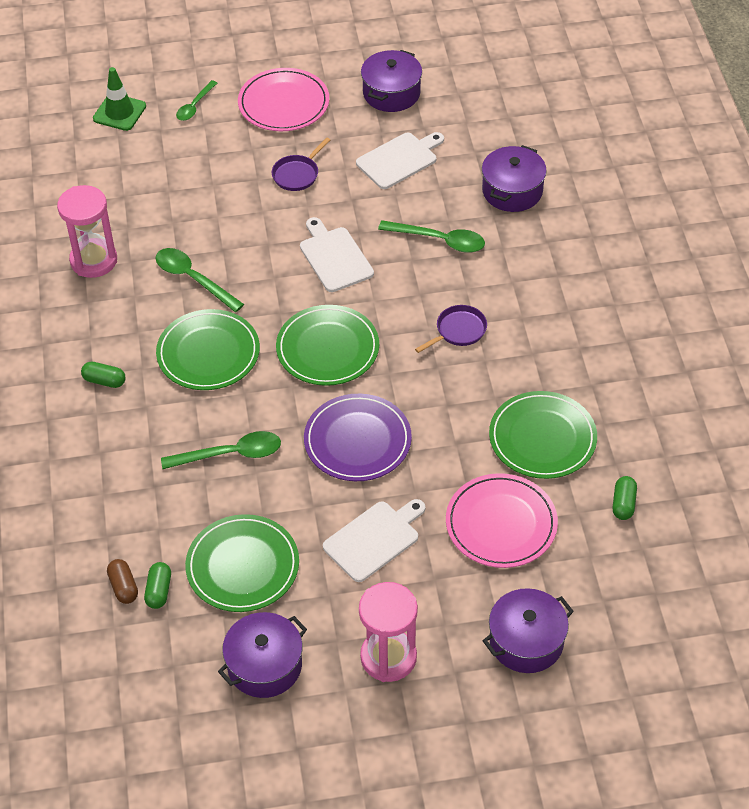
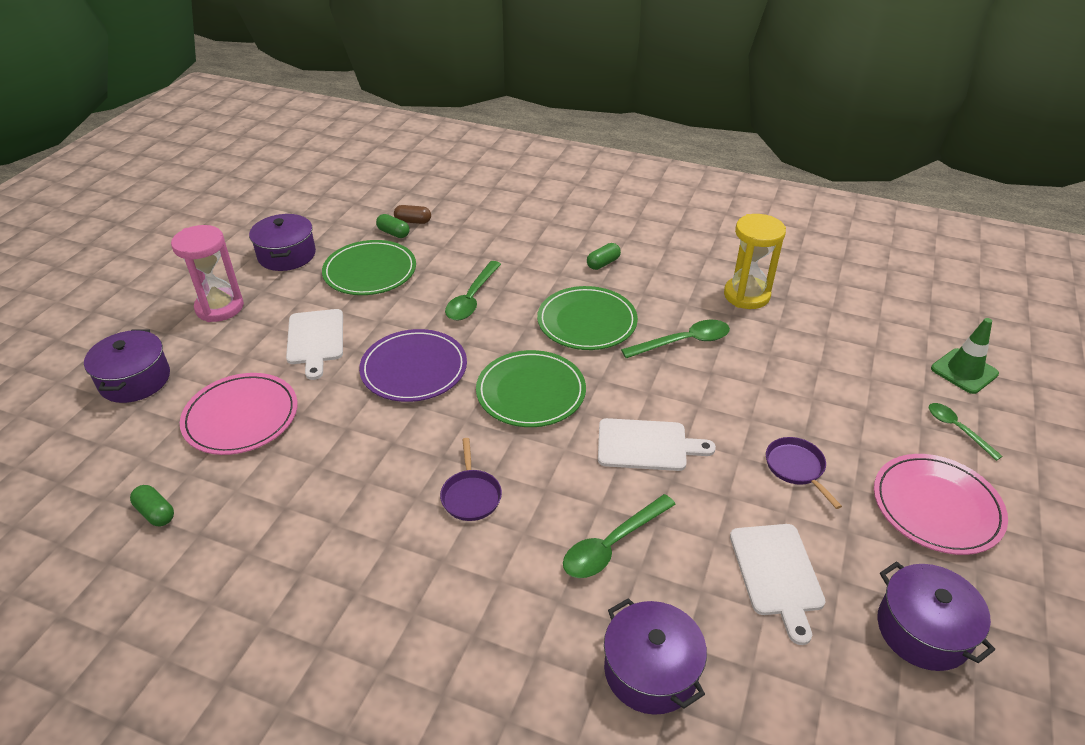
camera: 120 degrees right, 10 degrees down
pink hourglass [57,185,117,278] -> yellow hourglass [724,214,786,309]
green plate [489,391,597,479] -> none

